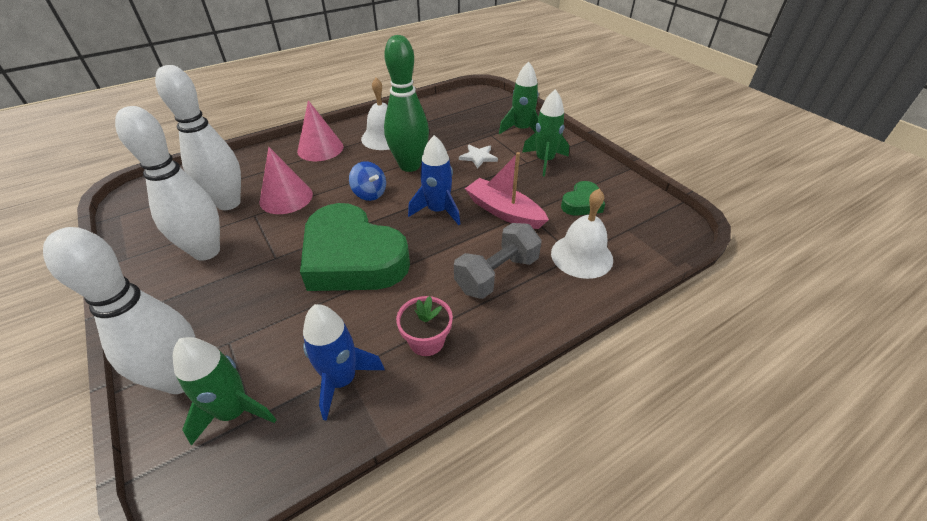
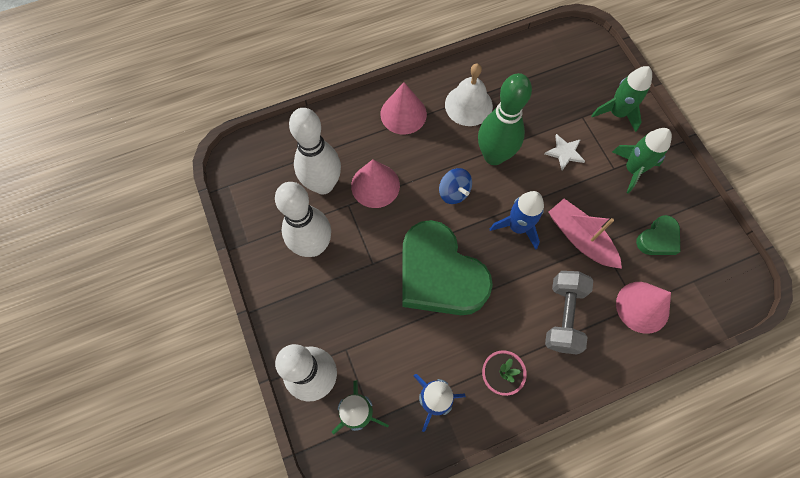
camera: 10 degrees right, 25 degrees up
grey dumbbell [454,223,542,299] -> grey dumbbell turned 45 degrees counterclockwise [545,271,593,355]
white bell [551,189,613,279] -> pink cone [616,282,671,334]

